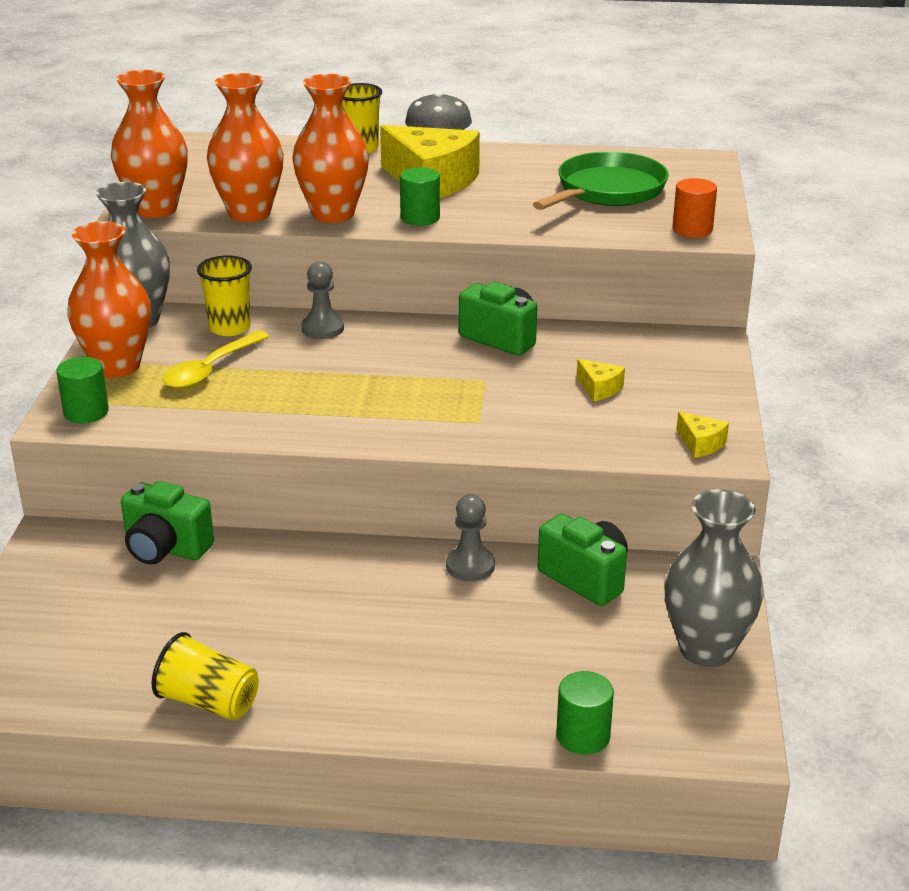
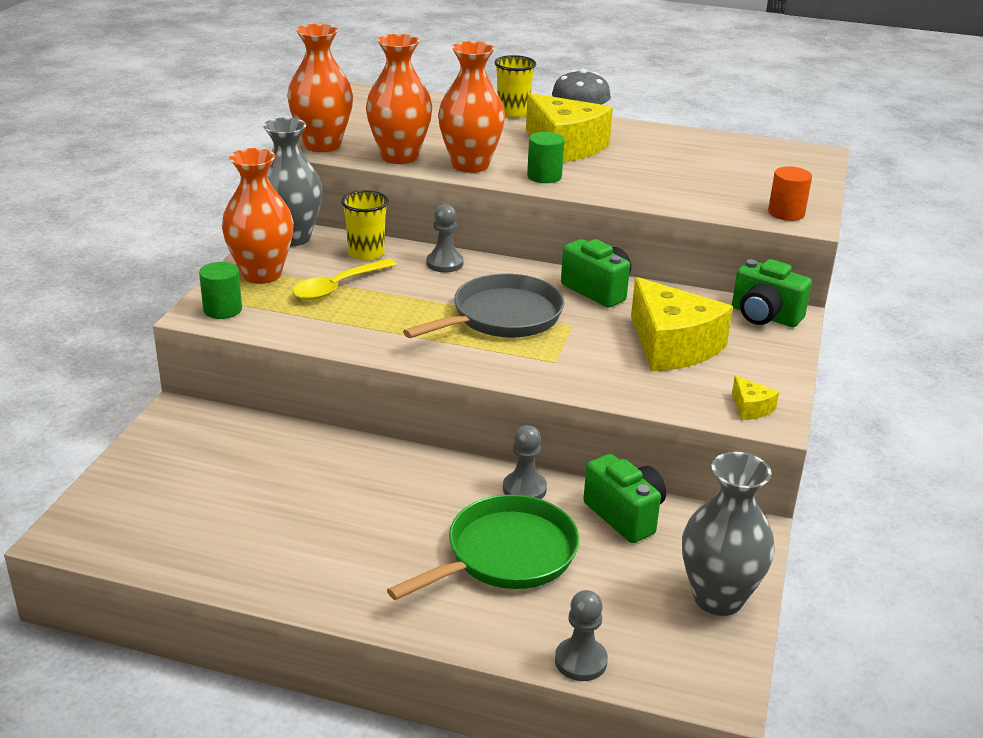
camera: 10 degrees right, 0 degrees up
green camera [121,481,214,565] -> green camera moved to [732,259,812,327]
yellow cup [152,632,259,721] -> none
green pan [533,151,669,210] -> green pan moved to [387,495,579,600]
green cylinder [556,671,614,755] -> grey pawn [555,590,608,681]
yellow cheese [577,359,625,401] -> yellow cheese [631,277,733,371], size x2.38
none -> grey pan [403,273,564,338]

